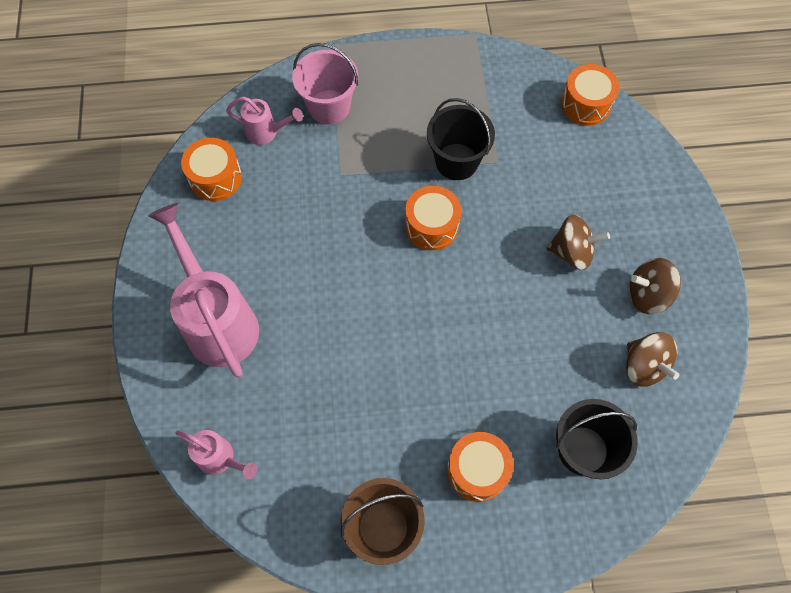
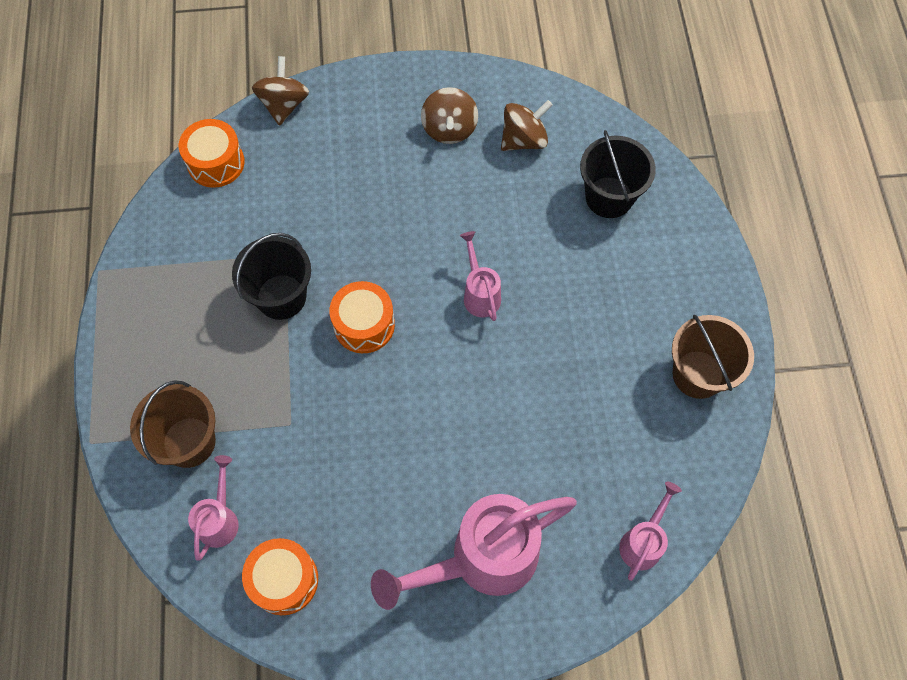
camera: 90 degrees left, 0 degrees up
pink bucket [292,43,358,125] -> brown bucket [130,380,216,468]
orange drum [447,432,513,502] -> none
brown spinning top [546,215,610,270] -> brown spinning top moved to [252,56,309,126]
none -> pink watering can [460,231,501,321]

